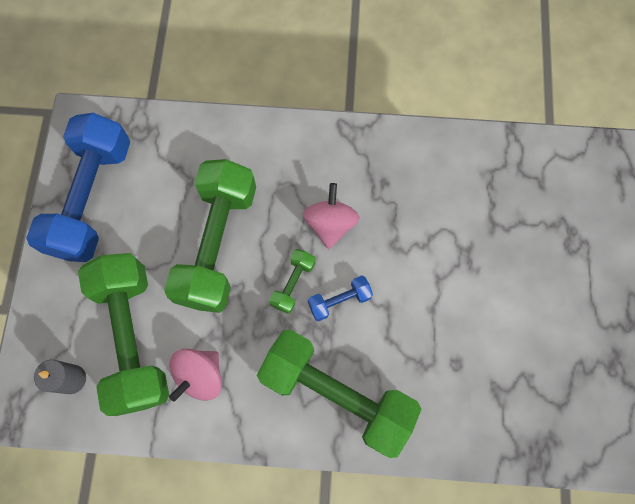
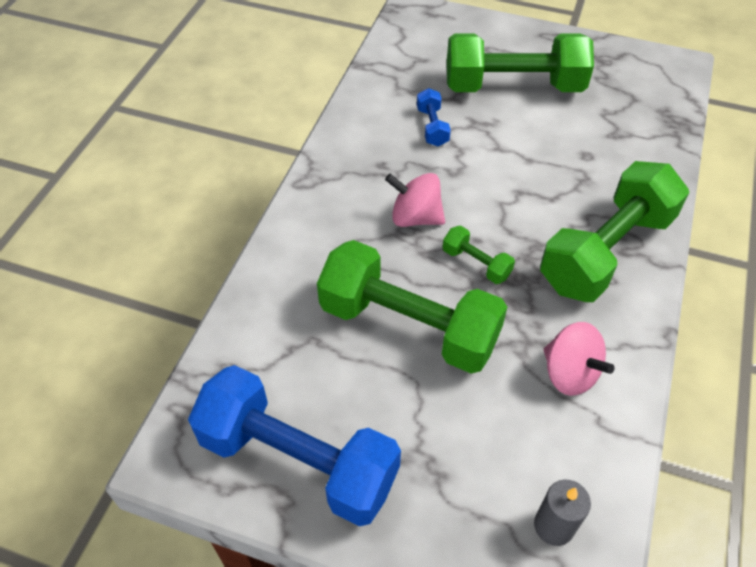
camera: 75 degrees left, 20 degrees down
green dumbbell [78,253,169,416] -> green dumbbell moved to [447,33,594,92]
blue dumbbell [308,275,373,321] -> blue dumbbell moved to [417,88,451,147]

